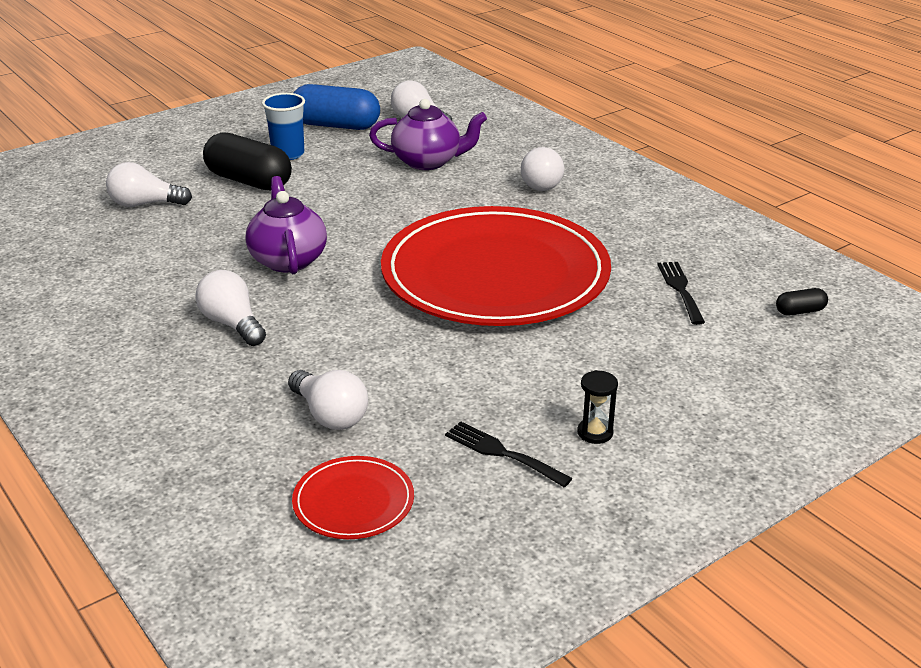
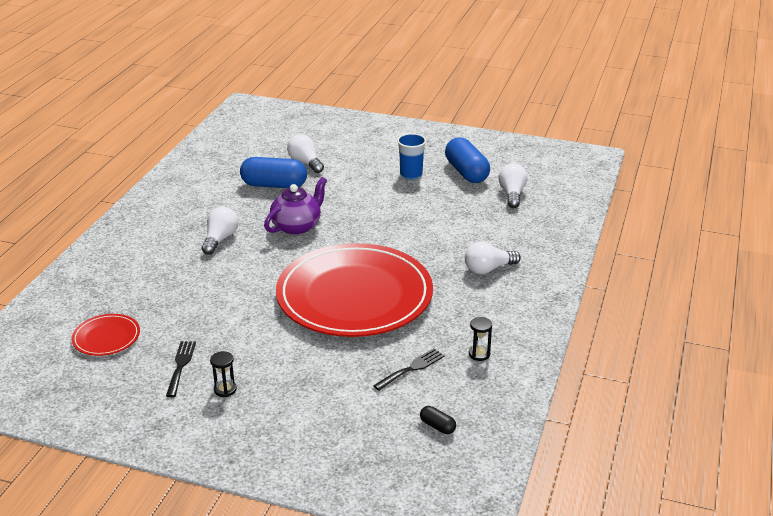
camera: 55 degrees right, 0 degrees up
black capsule [203,132,292,190] -> none
white light bulb [288,370,368,430] -> none
purple teapot [369,99,487,170] -> none
none -> blue capsule [240,157,307,188]
none -> black hourglass [469,317,492,361]

